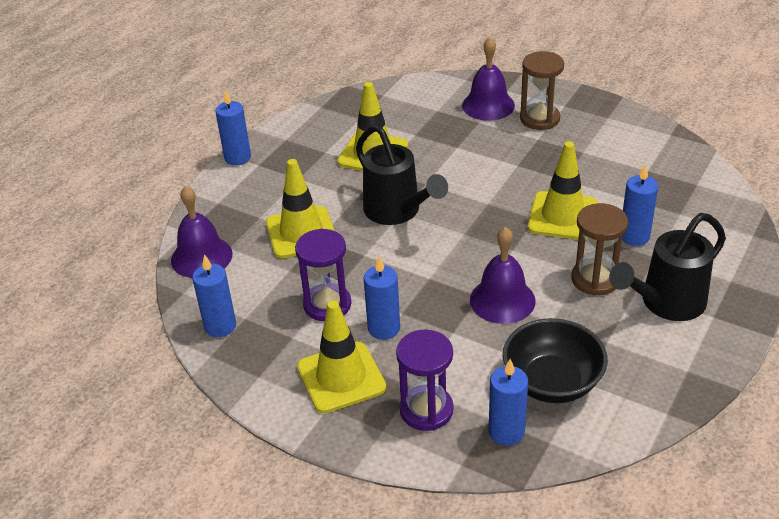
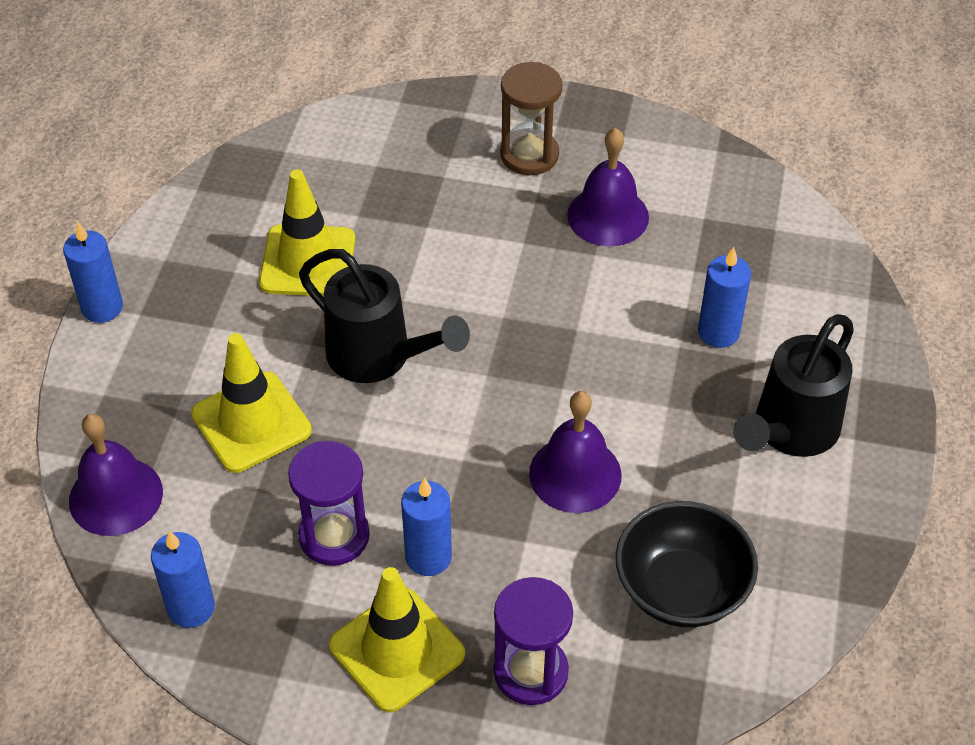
camera: 20 degrees left, 10 degrees up
purple bell [462,37,515,121] -> purple bell moved to [567,128,649,246]
blue candle [489,359,528,446] -> none
yellow traffic cone [528,141,598,240] -> none
brown hourglass [571,203,628,296] -> none

